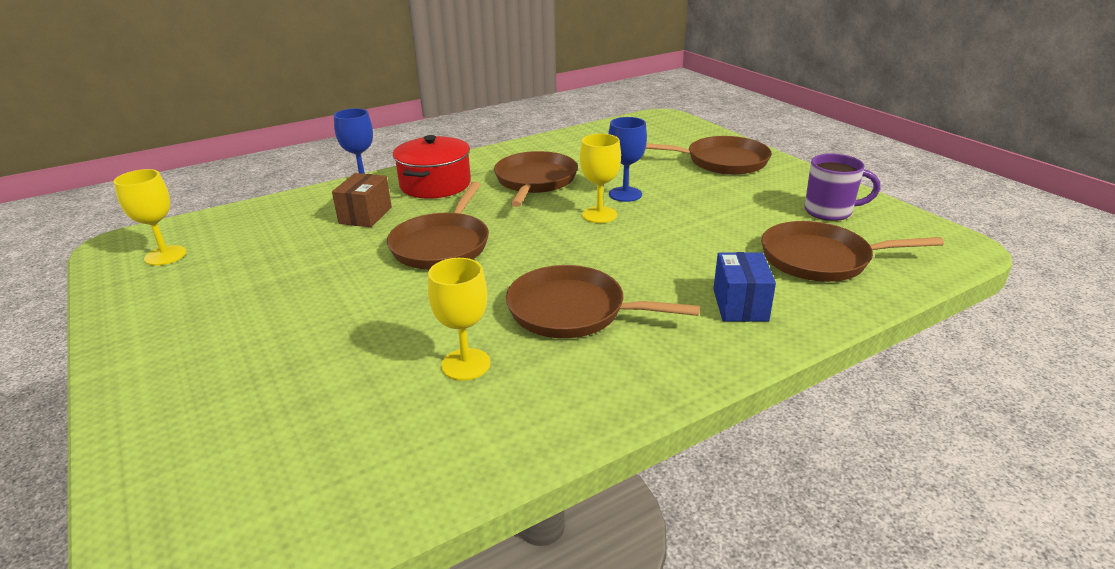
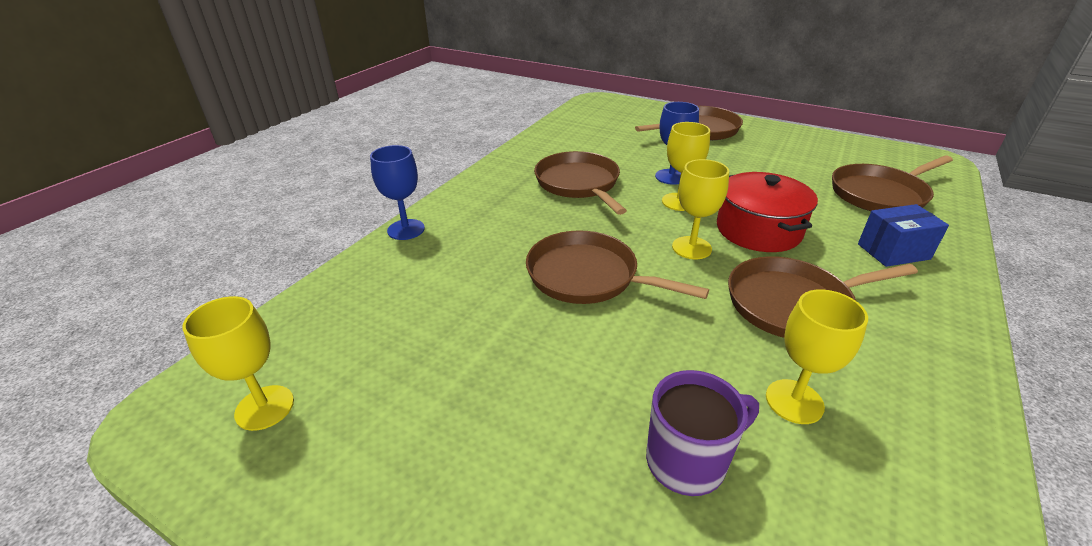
camera: 30 degrees left, 5 degrees up
brown box [332,173,392,227] -> none
brown pan [387,181,489,269] -> brown pan turned 135 degrees clockwise [526,230,709,304]
red pot [393,135,471,199] -> red pot moved to [717,172,818,252]
blue box [713,252,776,322] -> blue box turned 75 degrees counterclockwise [858,204,949,267]
purple mug [805,154,880,221] -> purple mug moved to [646,370,759,496]
none -> yellow goblet [672,159,729,259]

